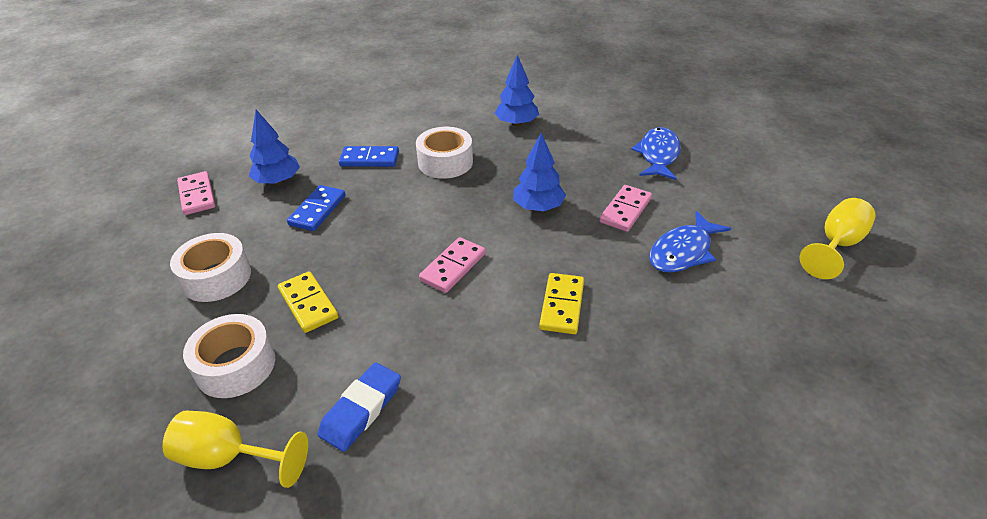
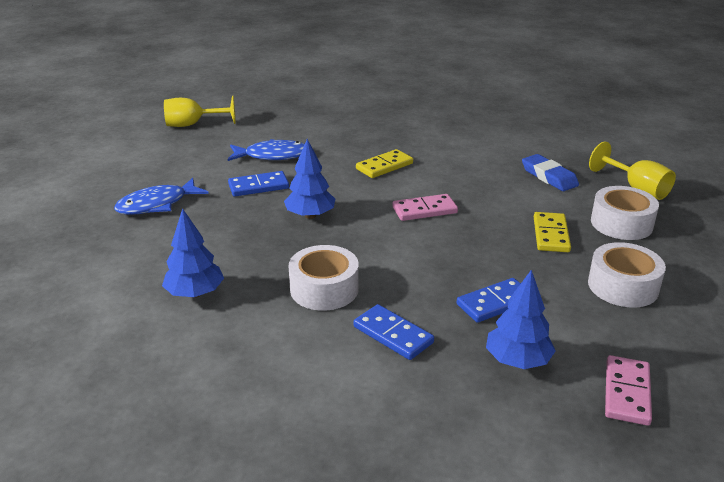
camera: 140 degrees left, 10 degrees down
blue eraser [318,362,401,452] -> blue eraser turned 75 degrees clockwise [522,154,579,191]
pink domino [599,185,652,232] -> blue domino [228,171,289,197]

